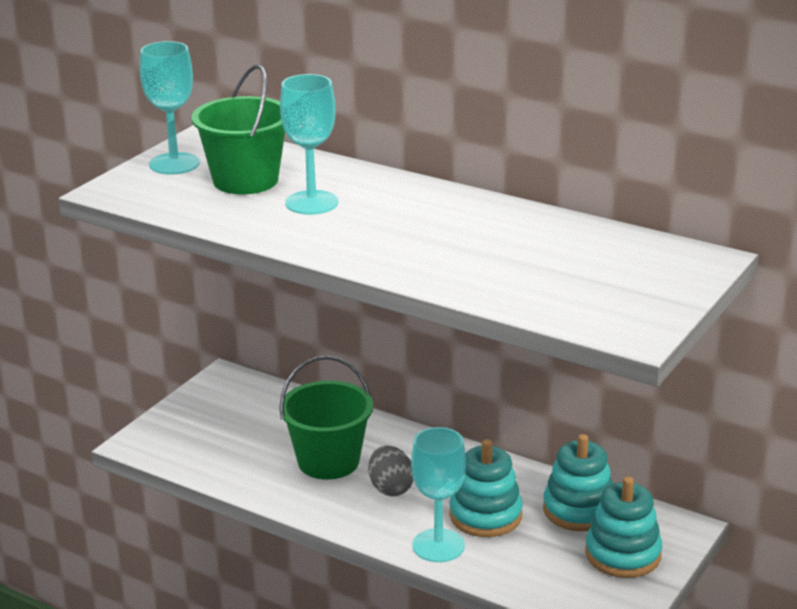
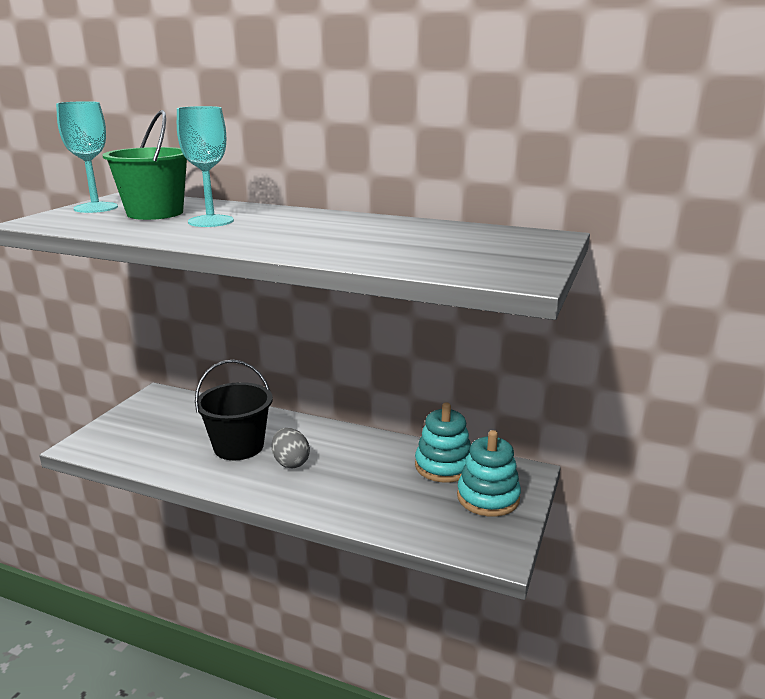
camera: 10 degrees left, 5 degrees down
green bucket [279,356,373,480] -> black bucket [195,360,273,460]
turquoise goblet [411,427,466,562] -> none
turquoise stacking toy [449,439,523,537] -> none

